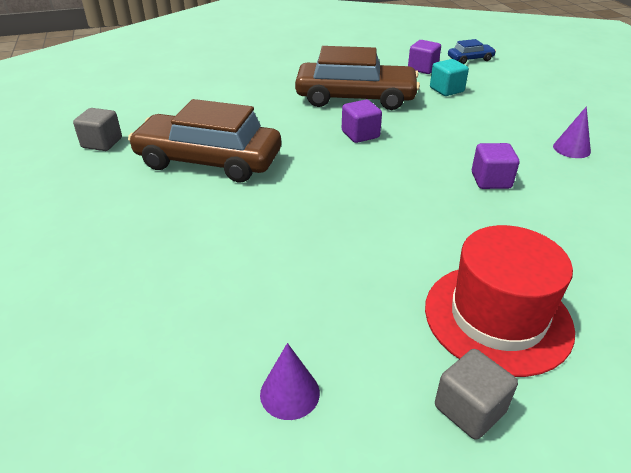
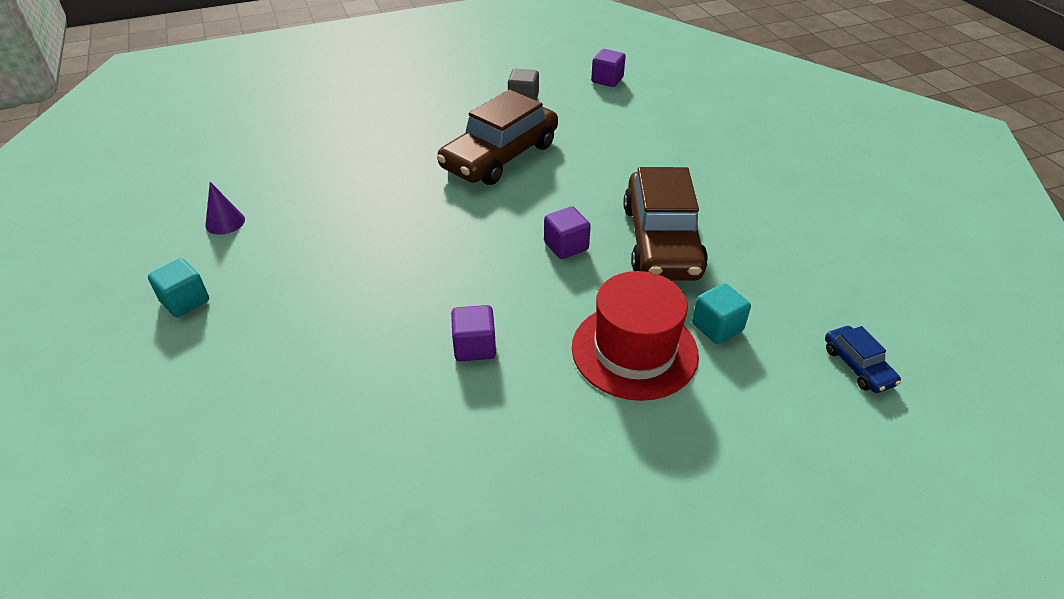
camera: 85 degrees right, 5 degrees up
brown car [128,99,281,182] -> brown car turned 150 degrees counterclockwise [437,89,558,185]
purple cube [408,40,441,74] -> purple cube moved to [591,49,626,87]
red hat [425,225,575,377] -> red hat moved to [572,271,699,401]
grey cube [435,349,518,440] -> turquoise cube [148,258,209,317]
purple cone [553,106,591,158] -> none

